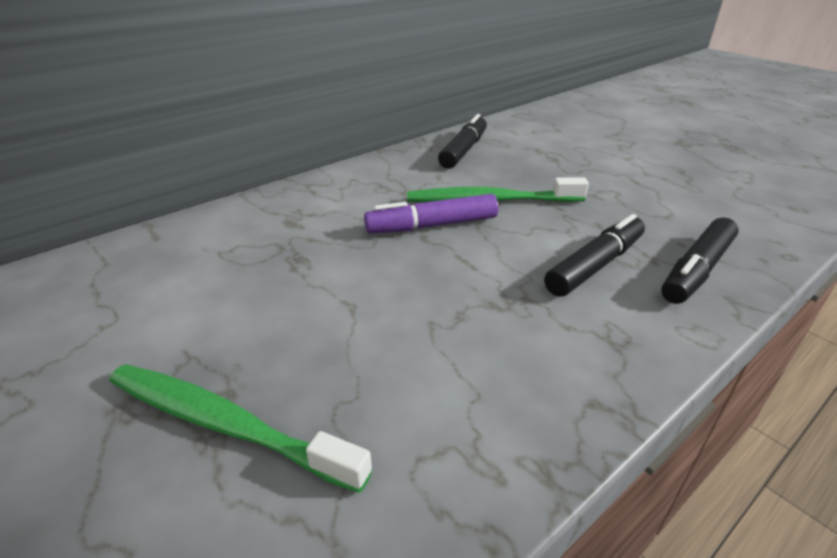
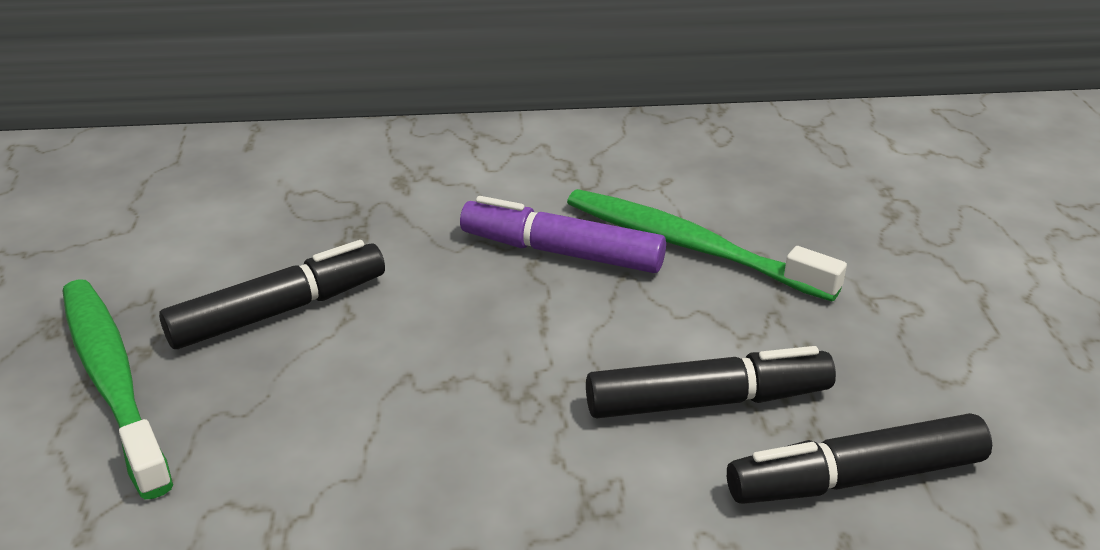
camera: 35 degrees right, 0 degrees up
black marker [438,114,487,169] -> black marker moved to [159,240,385,349]

